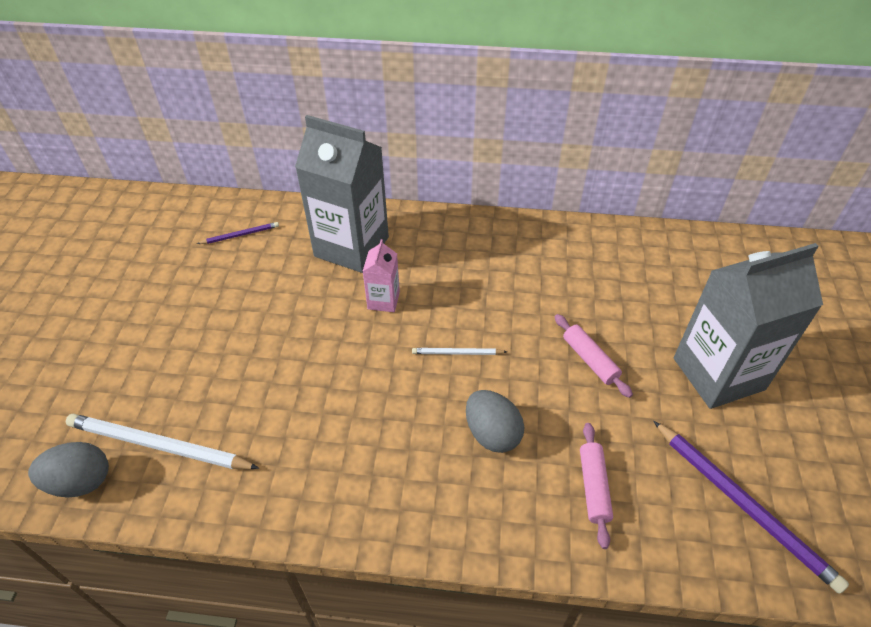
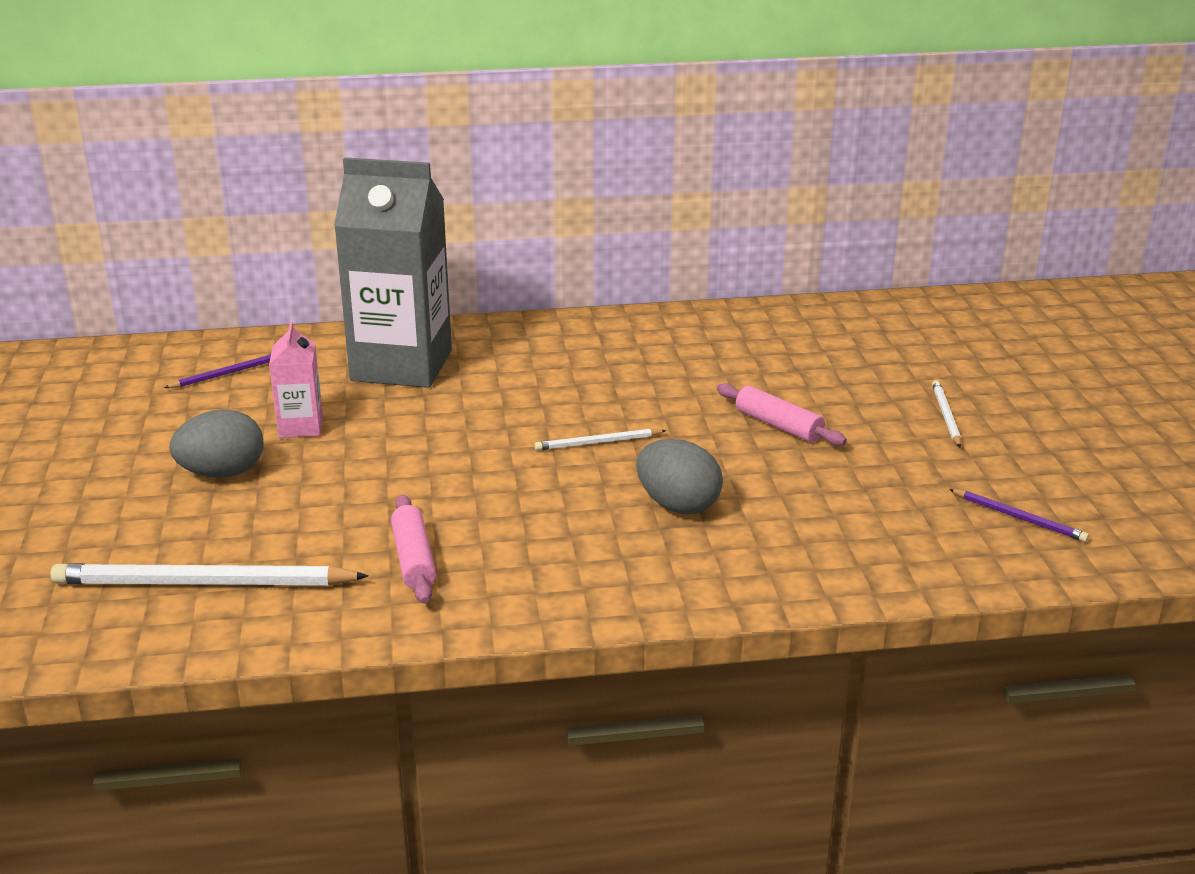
camera: 15 degrees left, 20 degrees down
grey egg [28,442,109,497] -> grey egg moved to [169,409,264,478]
pink carton [362,239,400,312] -> pink carton moved to [269,321,323,438]
pink rolling pin [580,423,613,549] -> pink rolling pin moved to [391,495,436,604]
purple pencil [653,421,849,594] -> purple pencil [949,489,1089,542], size x0.50
grey carton [674,243,823,409] -> white pencil [932,380,961,447]

